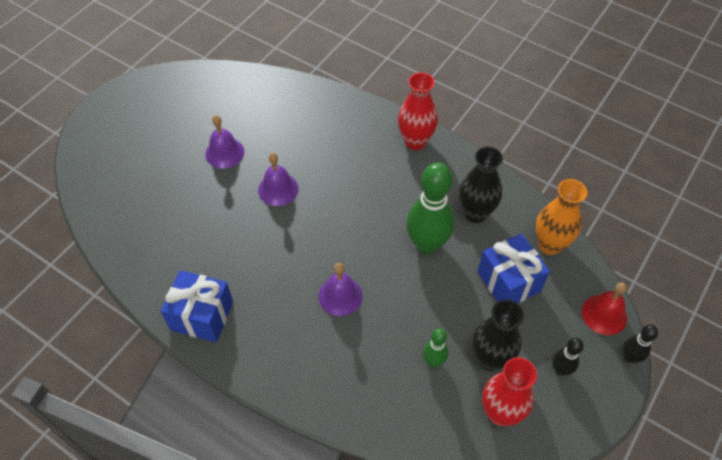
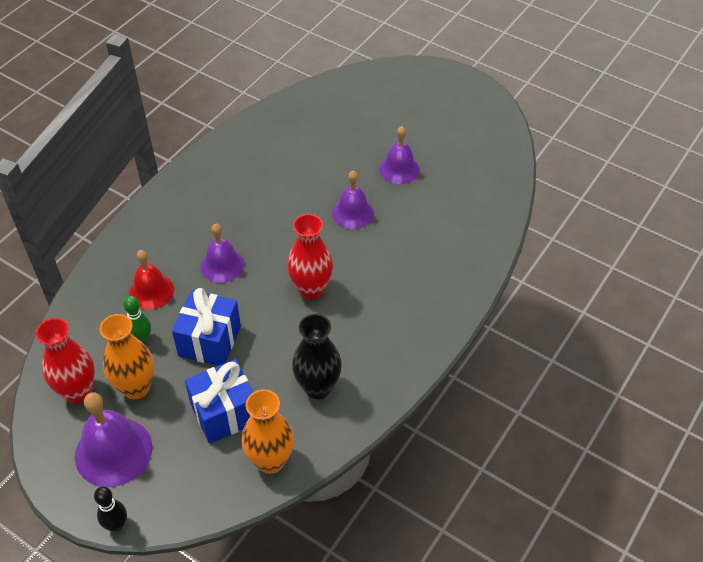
camera: 90 degrees right, 5 degrees down
blue gift [161,270,233,342] -> blue gift moved to [172,288,241,366]
red vase [398,72,438,150] -> red vase moved to [287,214,333,300]
green bowling pin [406,162,455,254] -> none
black vase [472,299,524,371] -> orange vase [100,314,154,399]
black bowling pin [552,338,584,376] -> purple bell [75,392,153,487]
red bell [582,282,627,335] -> red bell moved to [129,250,174,309]

